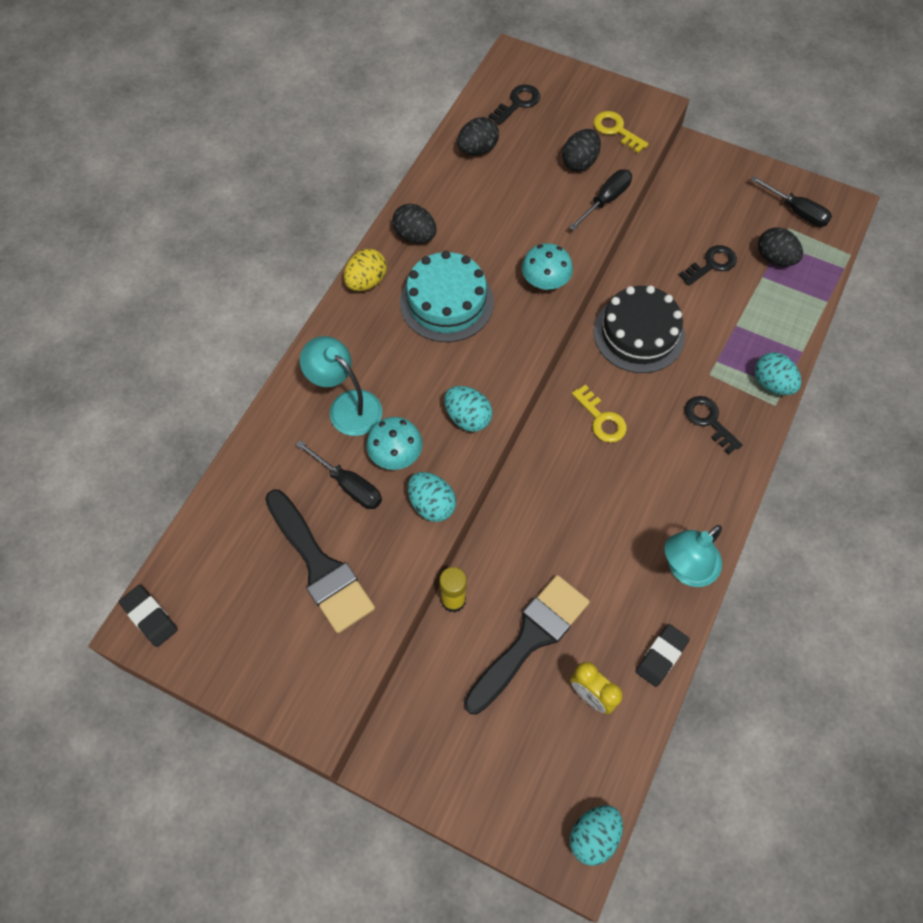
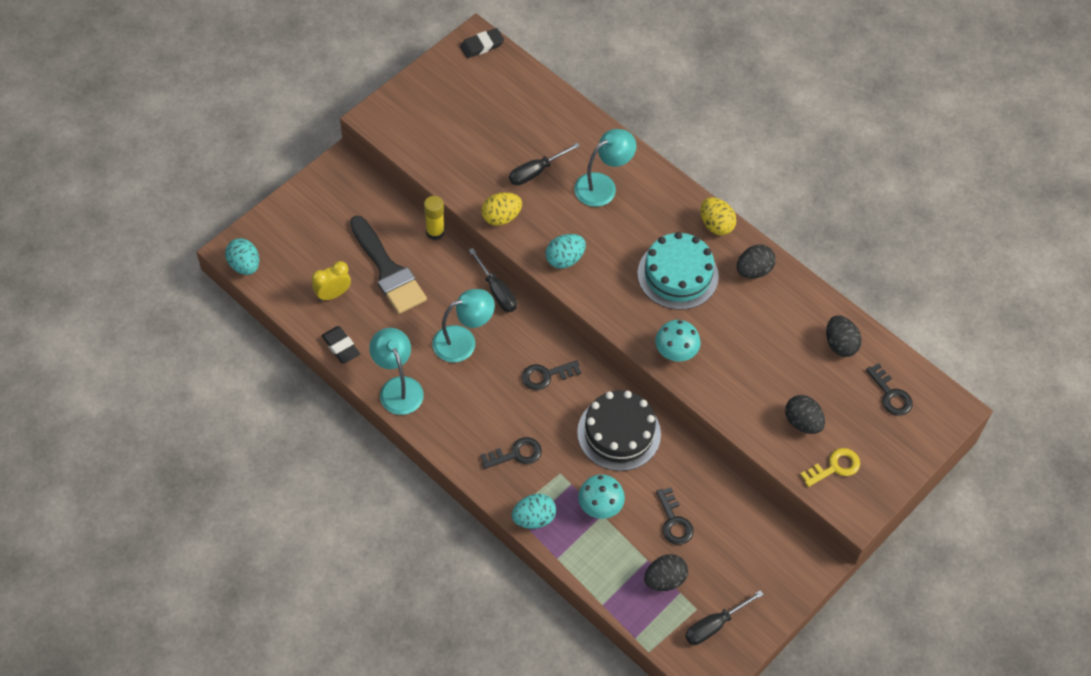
camera: 105 degrees right, 5 degrees down
black brush [265,489,375,633] -> none
turquoise mushroom [366,417,423,470] -> turquoise mushroom moved to [578,474,625,519]
turquoise egg [408,472,456,522] -> yellow egg [481,192,522,226]
black screwdriver [569,169,632,231] -> black screwdriver moved to [468,248,517,312]
yellow key [572,384,627,443] -> black key [522,360,581,390]
none -> turquoise lamp [432,289,495,362]

